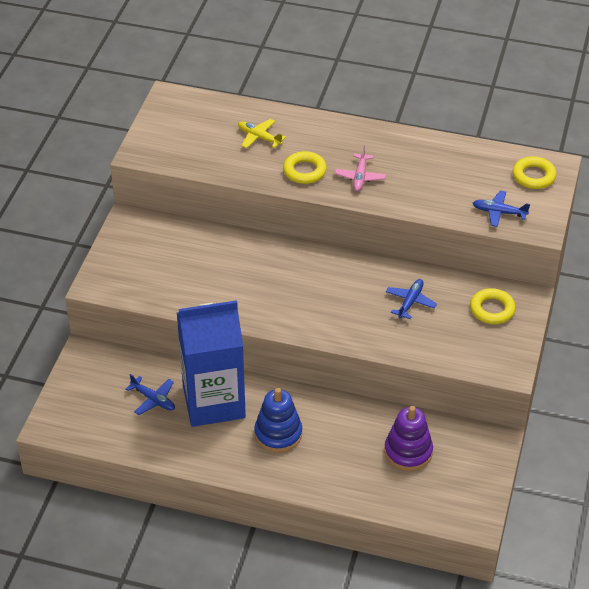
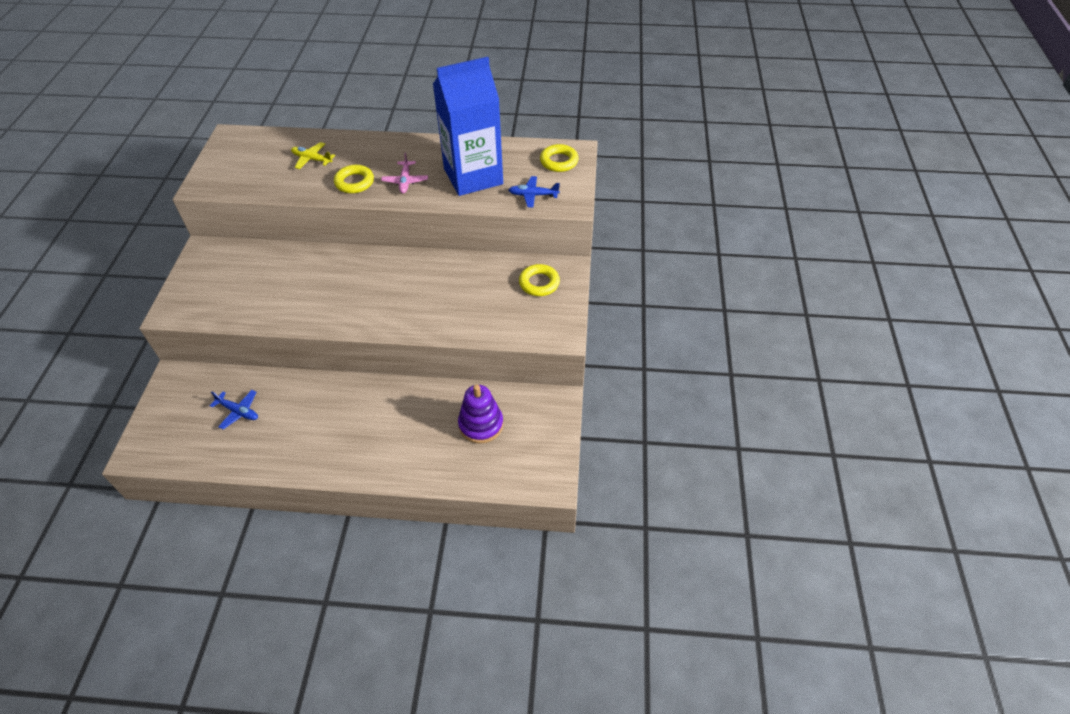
camera: 10 degrees left, 5 degrees up
blue carton [177,300,246,427] -> blue carton moved to [433,57,503,196]
blue stacking toy [254,388,302,453] -> none
blue plane [386,279,437,319] -> none

